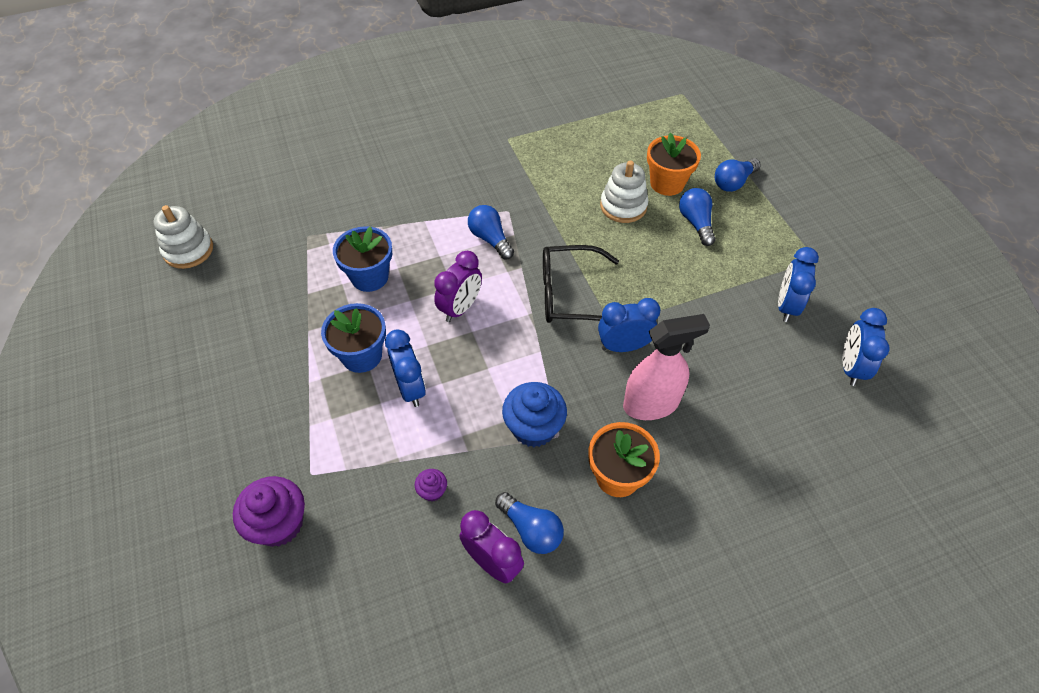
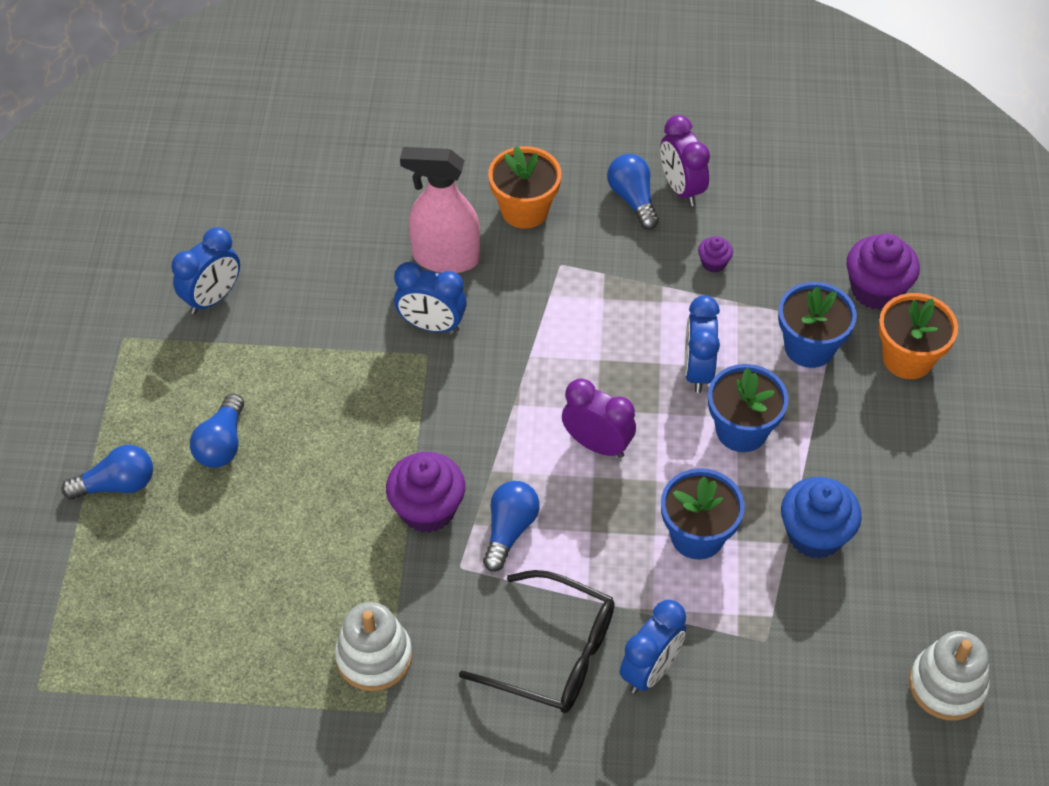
camera: 155 degrees left, 0 degrees up
purple clock [434,251,482,322] -> purple clock turned 60 degrees clockwise [562,378,636,458]
blue light bulb [468,205,514,259] -> blue light bulb turned 150 degrees counterclockwise [483,481,540,572]
blue cupcake [502,382,567,447] -> blue cupcake moved to [781,477,862,559]
black glasses [543,245,619,323] -> black glasses moved to [459,570,615,713]
white stacking toy [600,161,648,223] -> white stacking toy moved to [335,602,412,691]
orange flower pot [647,133,701,196] -> orange flower pot moved to [878,293,958,379]
blue clock [843,308,890,386] -> blue clock moved to [620,600,686,694]
none -> purple cupcake [386,452,465,533]
none -> blue flower pot [778,282,857,368]

